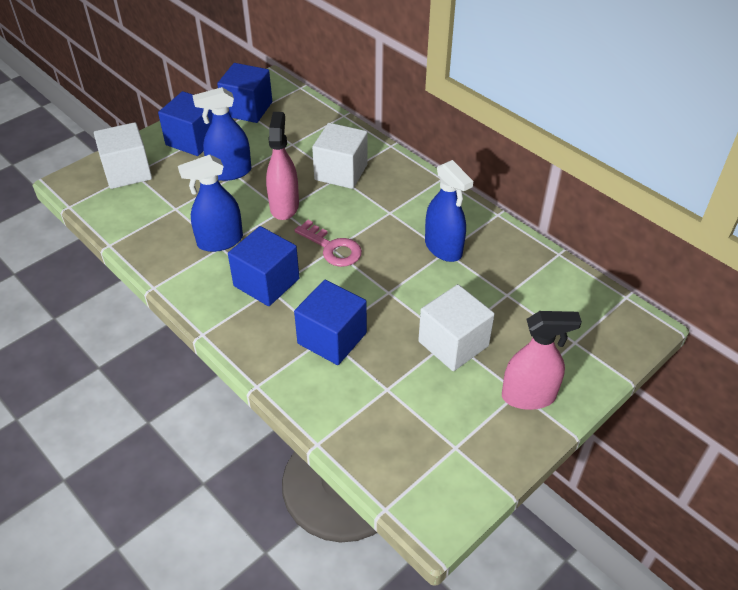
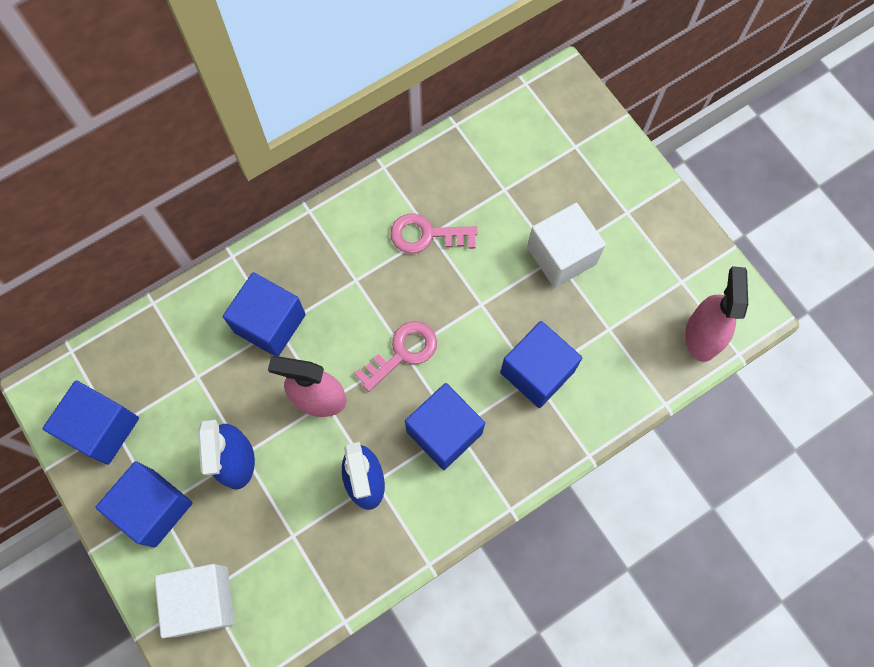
camera: 80 degrees left, 25 degrees up
white cube [312,123,368,189] -> blue cube [223,272,306,356]
blue spray bottle [425,160,473,262] -> pink key [390,213,477,253]
pink spray bottle [502,311,582,410] -> pink spray bottle moved to [685,266,748,362]

